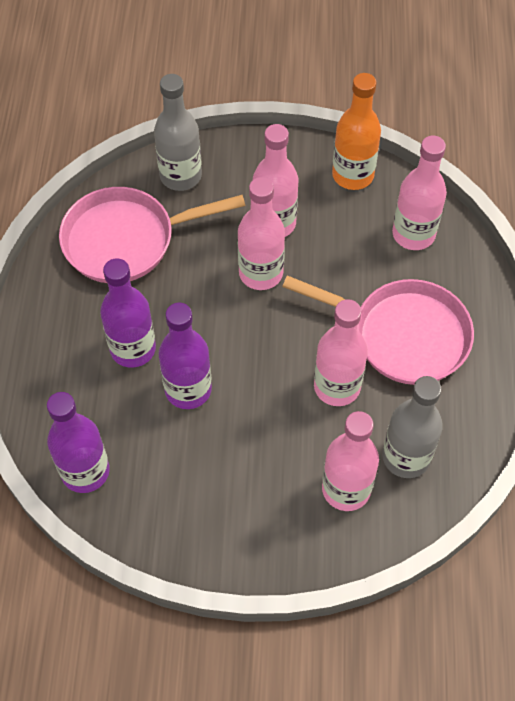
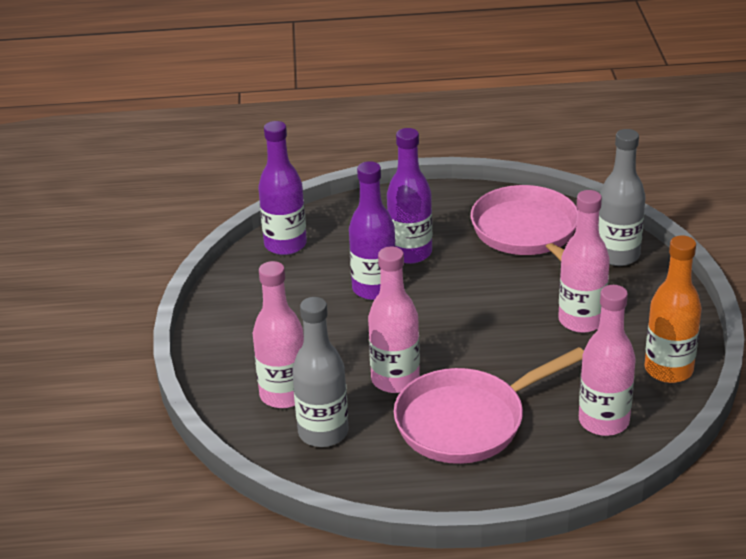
camera: 85 degrees right, 25 degrees down
pink bottle [238,177,285,290] -> none
pink pan [282,276,474,385] -> pink pan turned 45 degrees clockwise [394,347,584,464]

